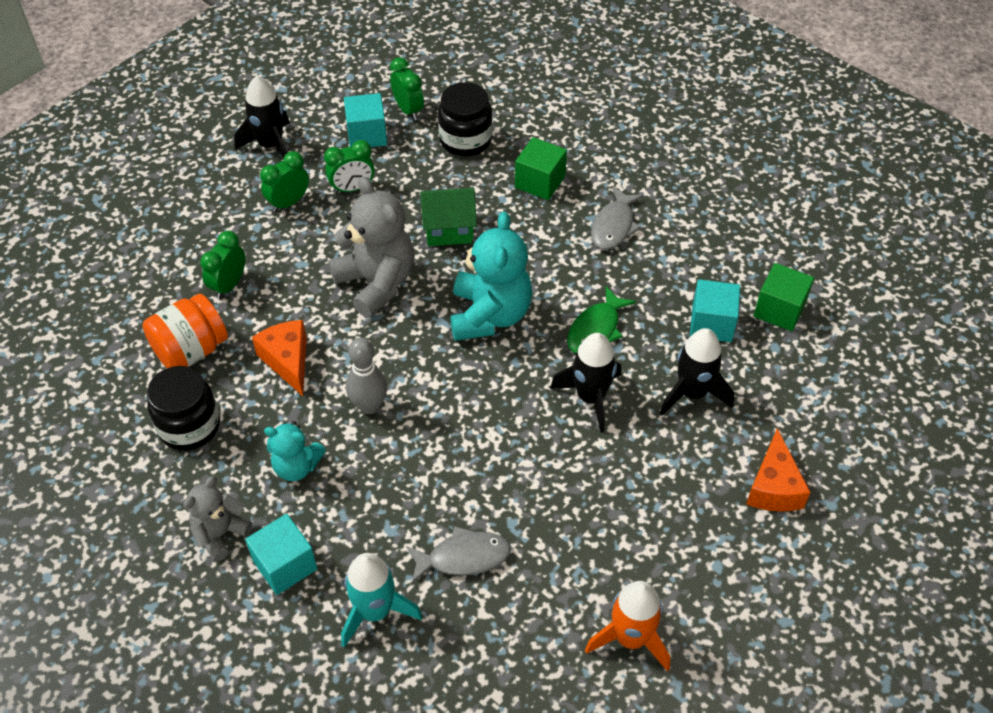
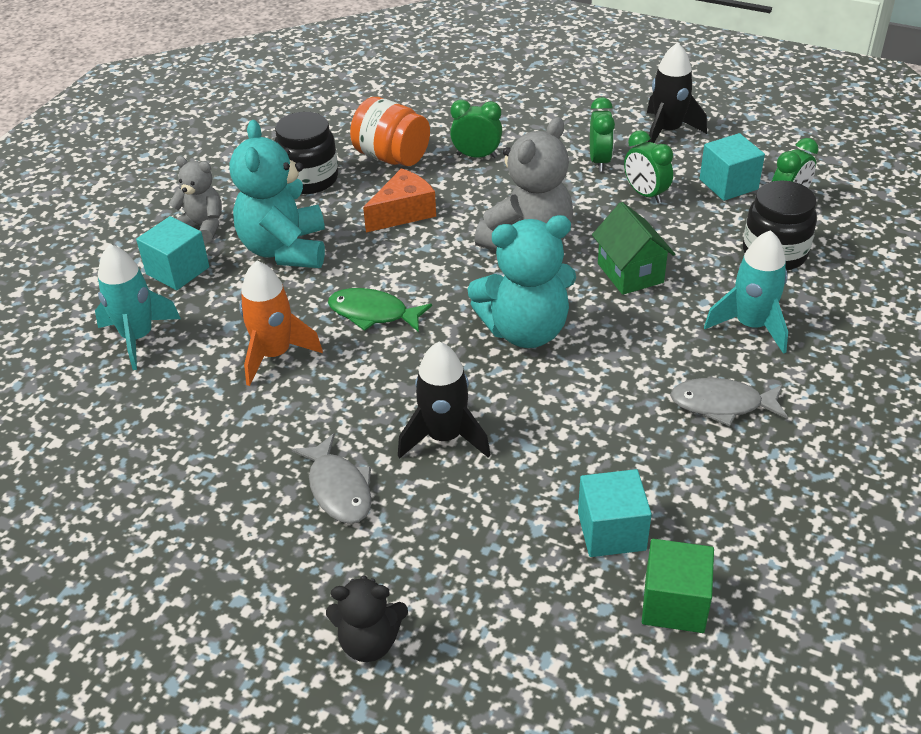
camera: 75 degrees right, 10 degrees down
green clock [260,151,309,212] -> green clock turned 60 degrees clockwise [590,97,615,172]
turquoise teddy bear [264,421,326,481] -> turquoise teddy bear [230,120,325,268], size x1.74
grey bowling pin [346,338,387,414] -> none
grey fish [406,526,511,583] -> grey fish moved to [291,433,372,524]
green cube [515,137,567,200] -> turquoise rocket [704,230,788,354]
green fish [567,286,636,353] -> green fish moved to [328,288,432,332]
orange rocket [585,581,670,671] -> orange rocket moved to [239,261,323,386]
black rocket [660,328,734,416] -> none
orange cheese [746,428,811,512] -> black teddy bear [326,575,408,662]

